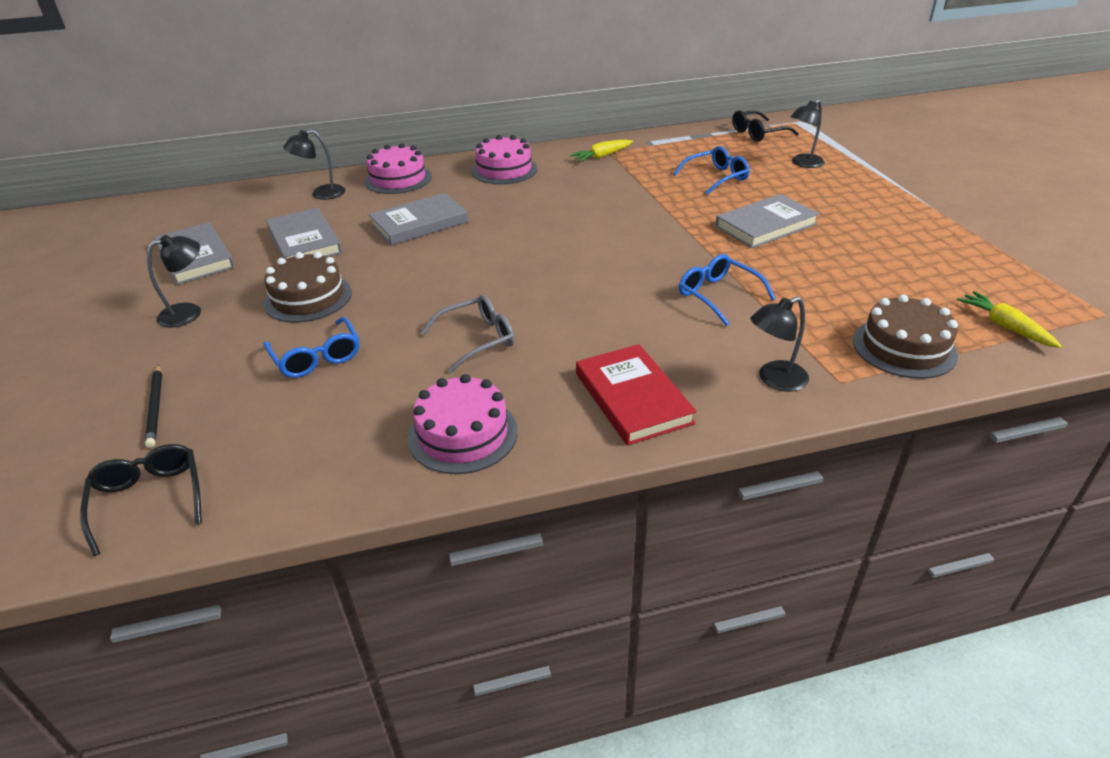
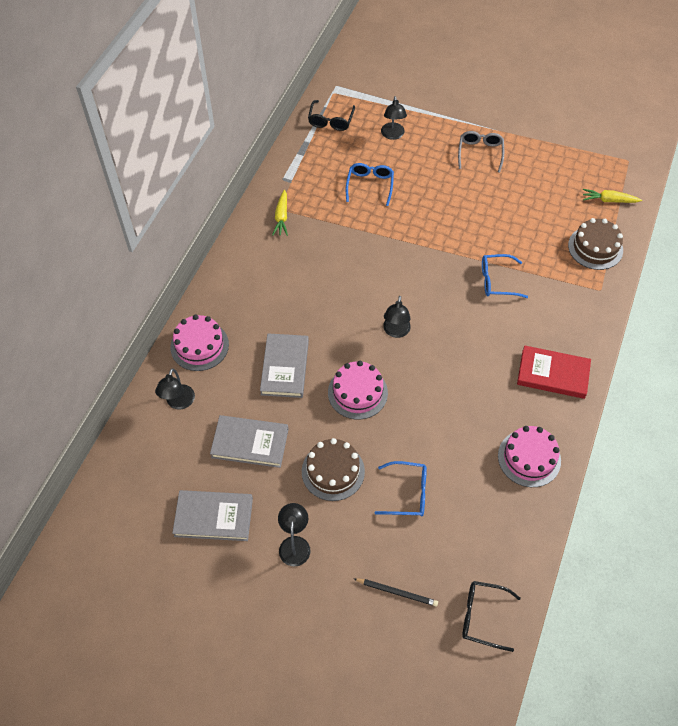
camera: 55 degrees left, 20 degrees up
grey glasses [421,295,514,373] -> grey glasses moved to [458,131,504,173]
pink cake [472,135,537,184] -> pink cake moved to [328,361,388,419]
grey book [715,194,819,248] -> none
black lamp [750,297,809,392] -> black lamp moved to [383,296,411,338]

